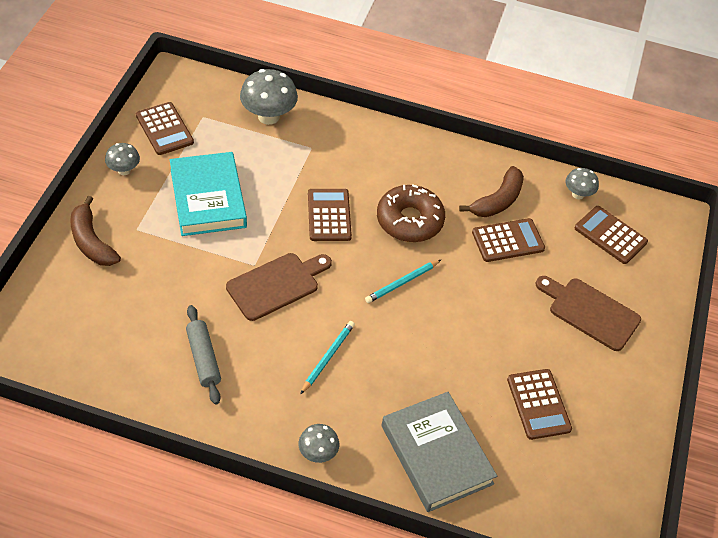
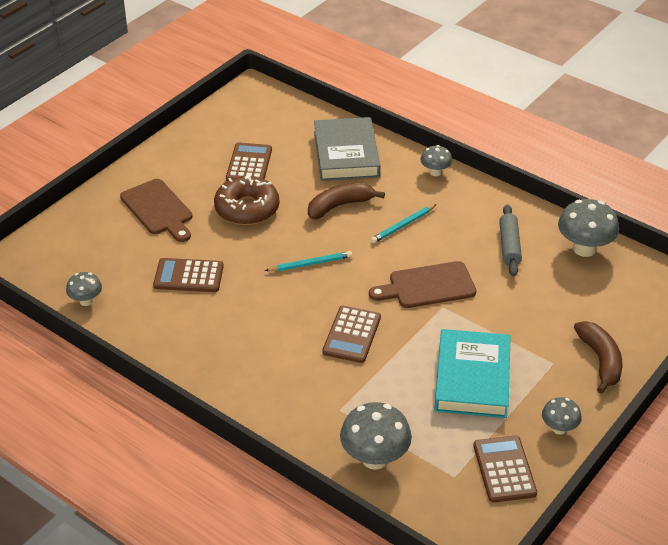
camera: 155 degrees left, 10 degrees down
brown donut [377,184,445,242] -> brown donut moved to [214,175,279,225]
brown banana [459,166,524,217] -> brown banana moved to [308,183,385,219]
brown calculator [574,206,648,264] -> none
none -> grey mushroom [558,199,619,257]

